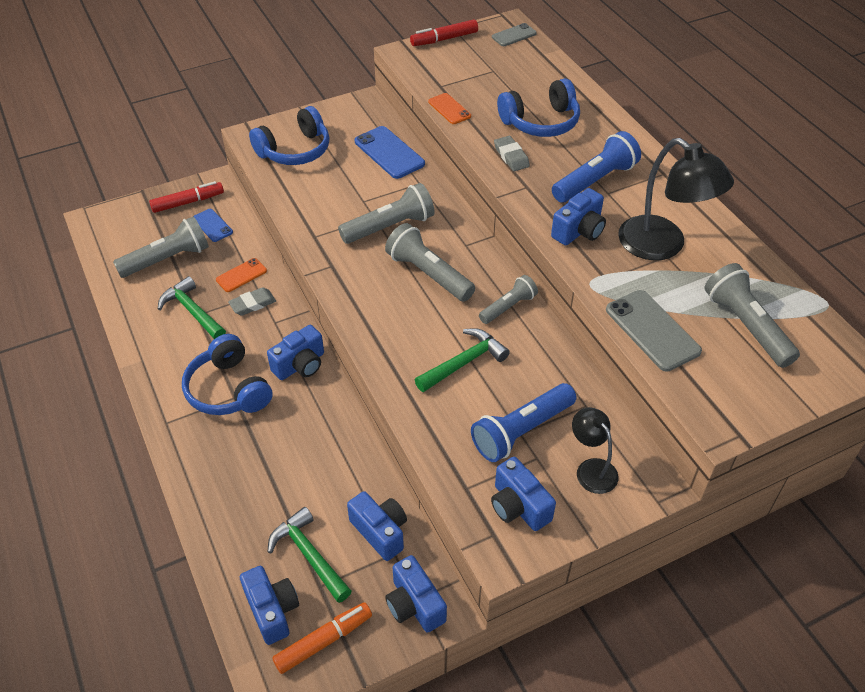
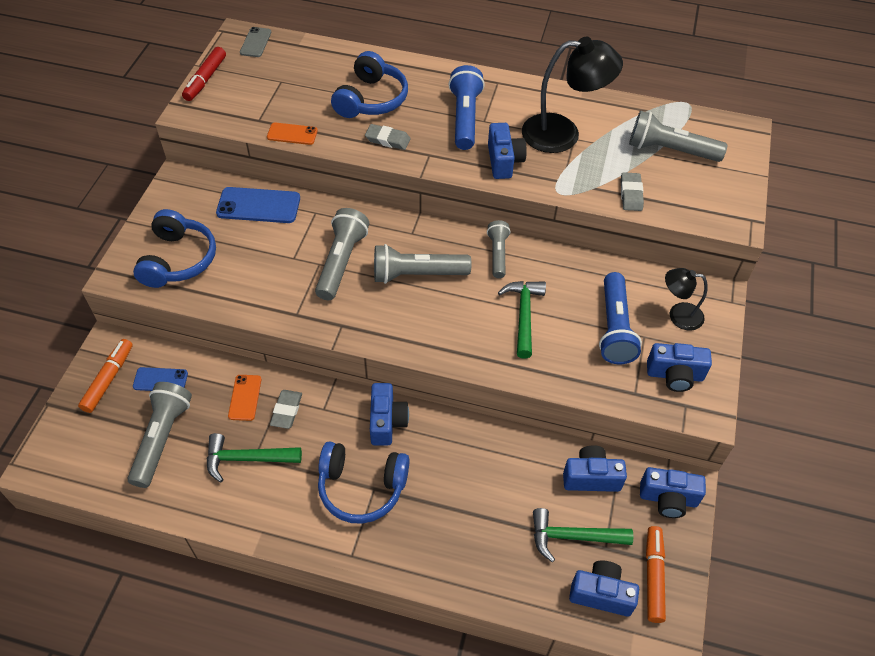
camera: 50 degrees left, 5 degrees up
red marker [149,181,224,213] -> orange marker [78,339,133,413]
grey phone [606,290,702,371] -> grey eraser [620,172,644,211]

